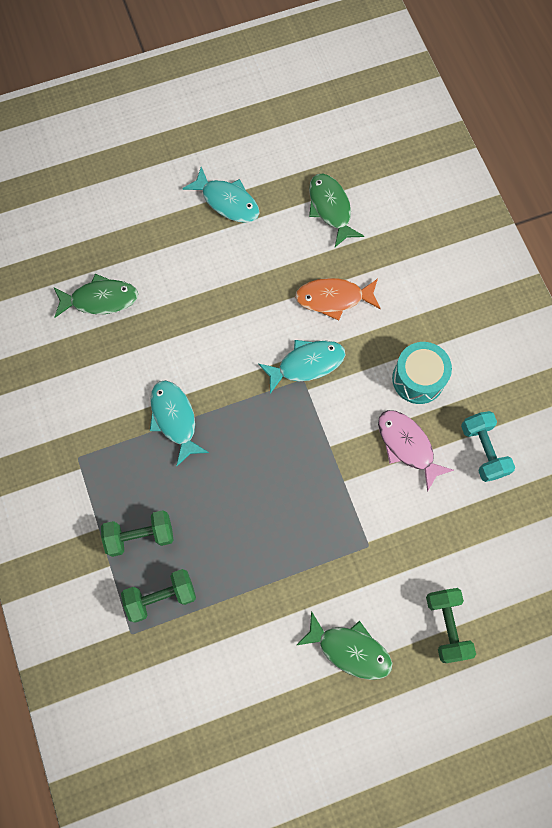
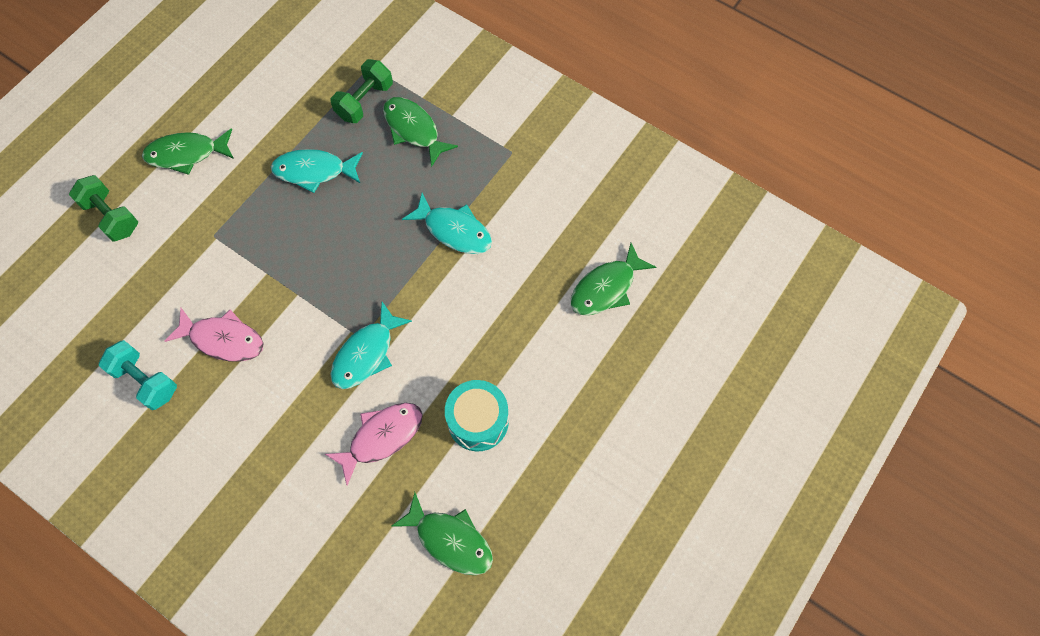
camera: 145 degrees right, 5 degrees down
green dumbbell [101,510,174,557] -> green fish [383,97,458,167]
turquoise fish [182,167,259,223] -> turquoise fish moved to [271,149,363,193]
orange fish [295,278,381,321] -> pink fish [325,403,423,486]
turquoise drum [392,342,452,404] -> turquoise drum moved to [445,380,509,451]

